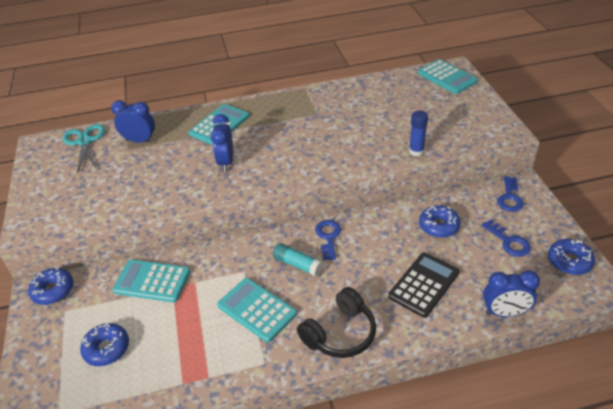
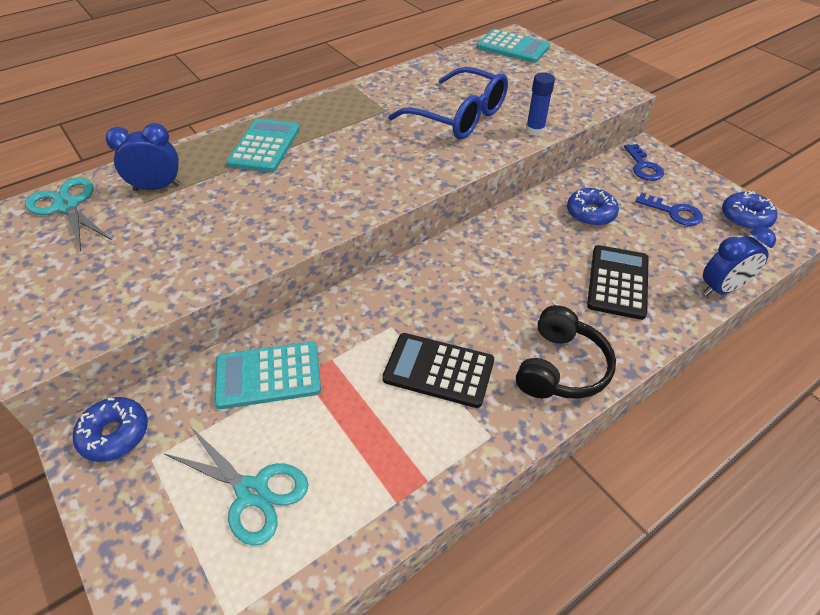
camera: 25 degrees left, 5 degrees up
blue donut [80,323,129,366] -> turquoise scissors [163,426,309,545]
blue clock [211,114,233,172] -> none
turquoise calculator [217,278,297,343] -> black calculator [382,333,494,408]
turquoise glue stick [273,243,323,277] -> none
blue key [315,220,341,260] -> none
none -> blue glasses [388,67,508,139]

